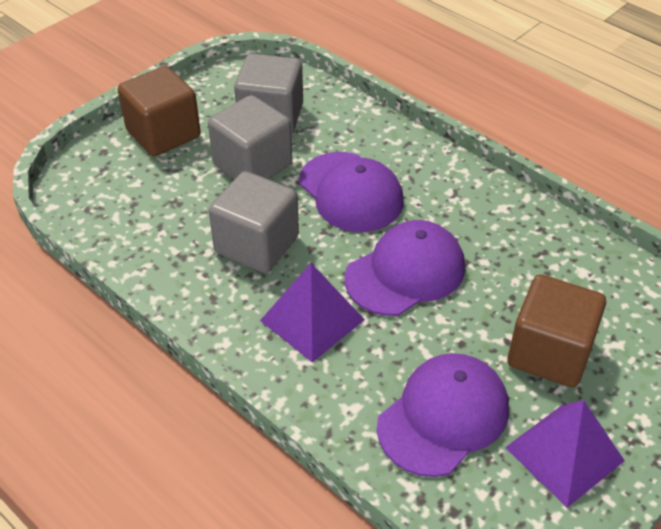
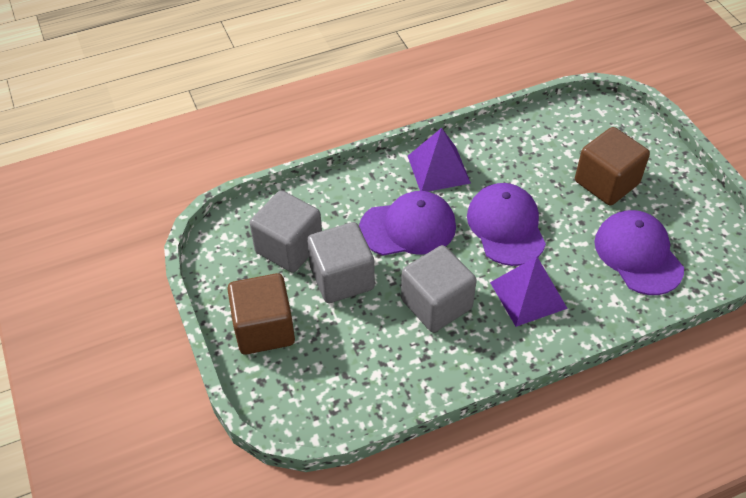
camera: 65 degrees left, 5 degrees up
purple pyramid [505,400,625,508] -> purple pyramid moved to [408,128,471,192]

